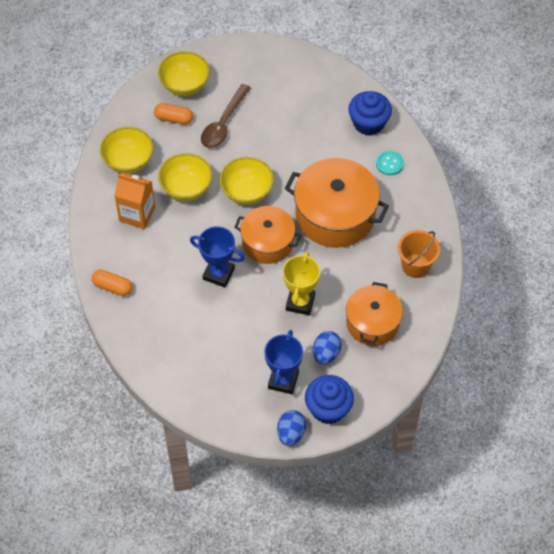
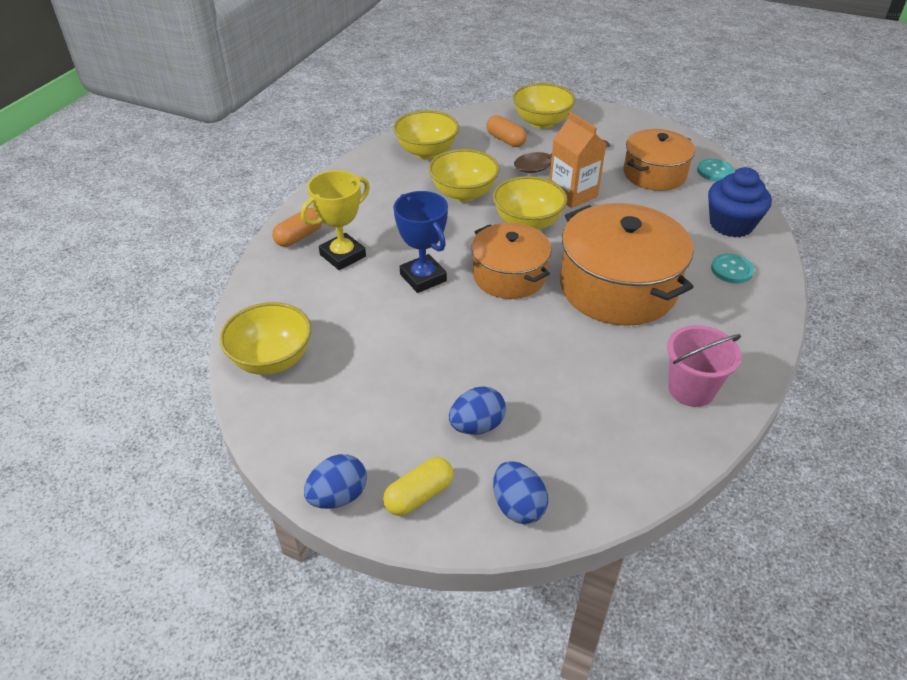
camera: 35 degrees right, 15 degrees down
orange capsule [92,270,132,296] -> orange capsule turned 75 degrees clockwise [272,208,323,247]
orange carton [114,173,155,229] -> orange carton moved to [549,112,606,208]
blue trophy [264,330,303,394] -> none
yellow trophy [283,252,320,315] -> yellow trophy moved to [301,170,370,270]
blue cupcake [305,375,354,424] -> yellow capsule [383,457,454,516]
orange pot [346,282,403,346] -> orange pot moved to [623,129,695,191]
orange bucket [398,230,440,278] -> pink bucket [667,325,742,407]
none -> yellow bowl [219,302,311,375]
none -> blue egg [493,461,548,524]
none -> turquoise button [697,159,734,181]

